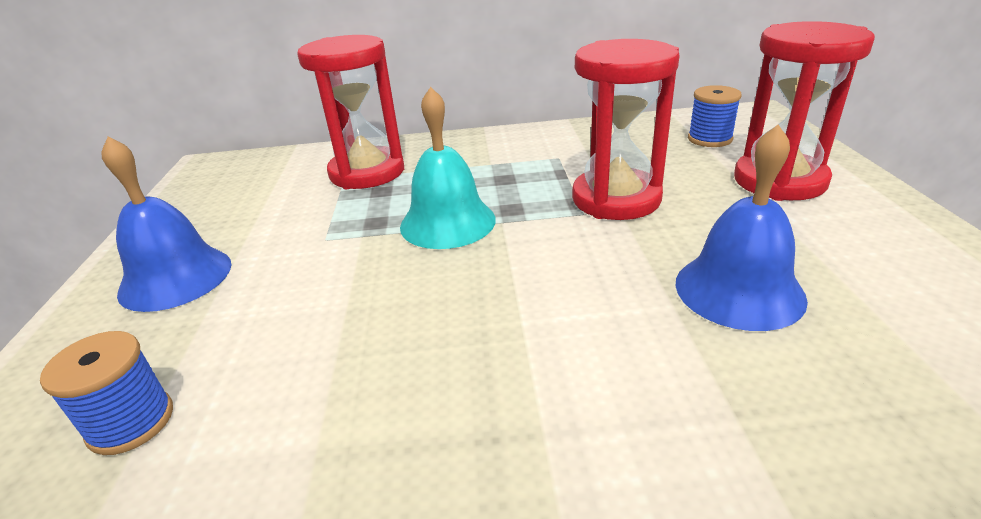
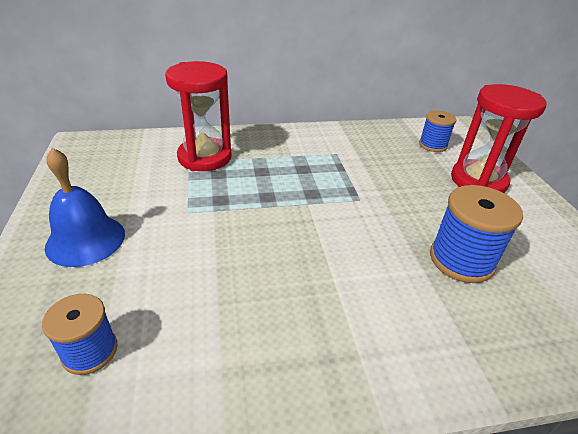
camera: 10 degrees left, 5 degrees up
turquoise bell [400,87,496,249] -> none
red hourglass [572,39,679,220] -> none
blue bell [676,125,808,331] -> blue spool [430,185,523,283]

